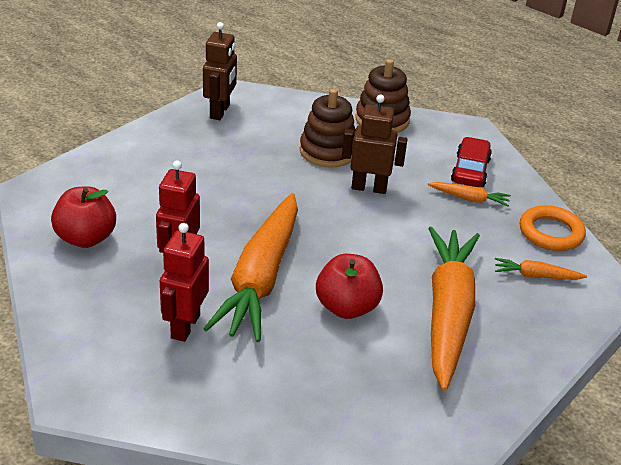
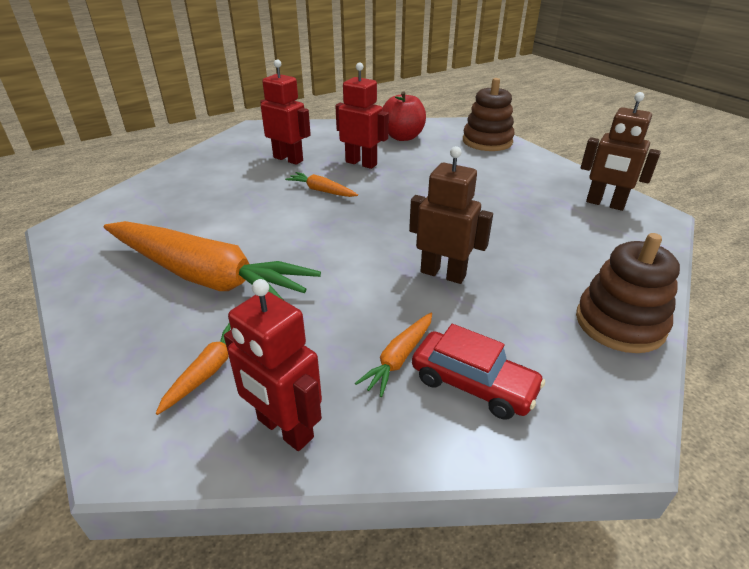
camera: 110 degrees right, 0 degrees up
orange carrot [203,193,298,342] -> orange carrot [285,172,358,197], size x0.41
brown stacking toy [300,89,356,167] -> brown stacking toy moved to [463,78,515,151]
red apple [316,254,383,319] -> none
brown robot [342,95,408,194] -> brown robot turned 90 degrees counterclockwise [409,146,493,284]
orange ring [520,205,586,251] -> red robot [224,279,322,451]

